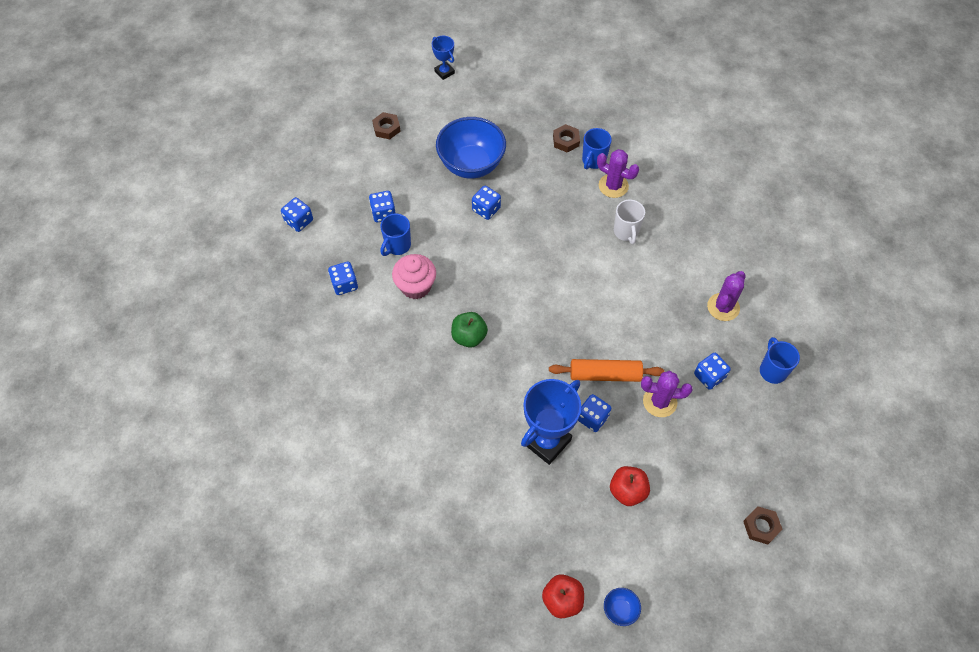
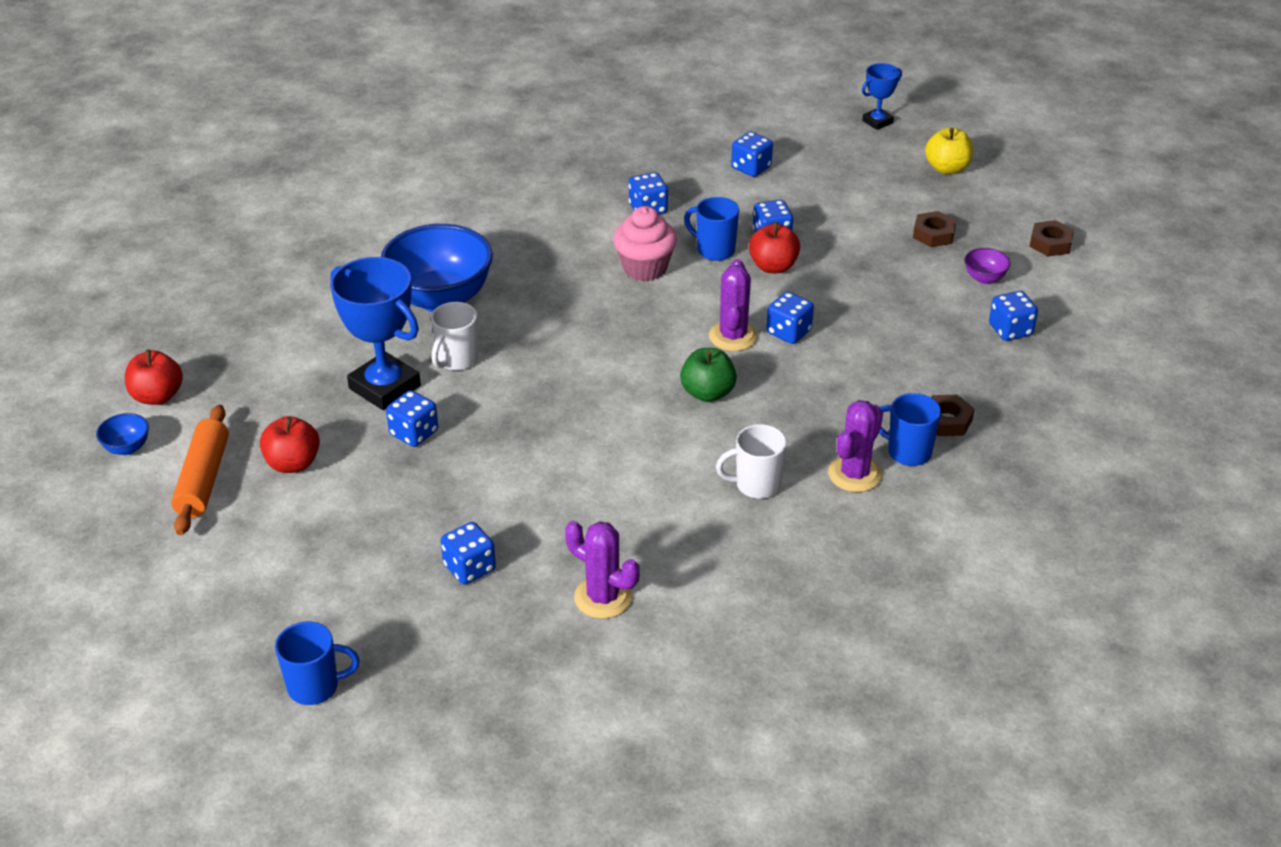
camera: 90 degrees right, 20 degrees down
blue trophy [432,36,455,80] -> blue trophy moved to [862,63,902,130]
blue bowl [436,117,506,178] -> blue bowl moved to [381,224,493,312]
green apple [451,312,488,348] -> green apple moved to [680,348,737,402]
orange rolling pin [549,359,664,382] -> orange rolling pin moved to [171,405,229,535]
purple cactus [641,371,693,417] -> purple cactus moved to [709,259,758,351]
brown nut [743,506,783,545] -> brown nut moved to [1029,220,1074,256]
blue mug [760,337,800,384] -> blue mug moved to [275,621,360,705]
none -> white mug [431,302,478,371]
none -> red apple [749,222,800,273]
none -> yellow apple [925,127,973,174]
none -> purple bowl [965,248,1011,284]
none -> blue dice [989,291,1038,341]

